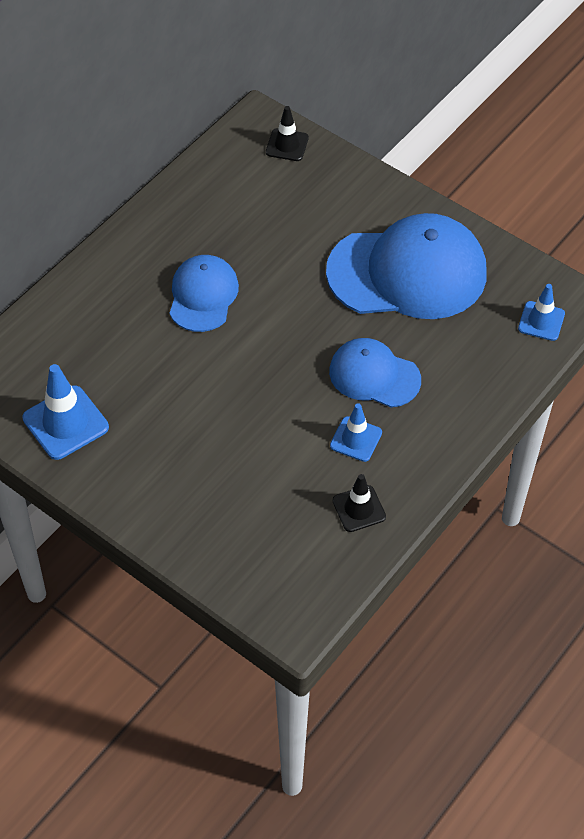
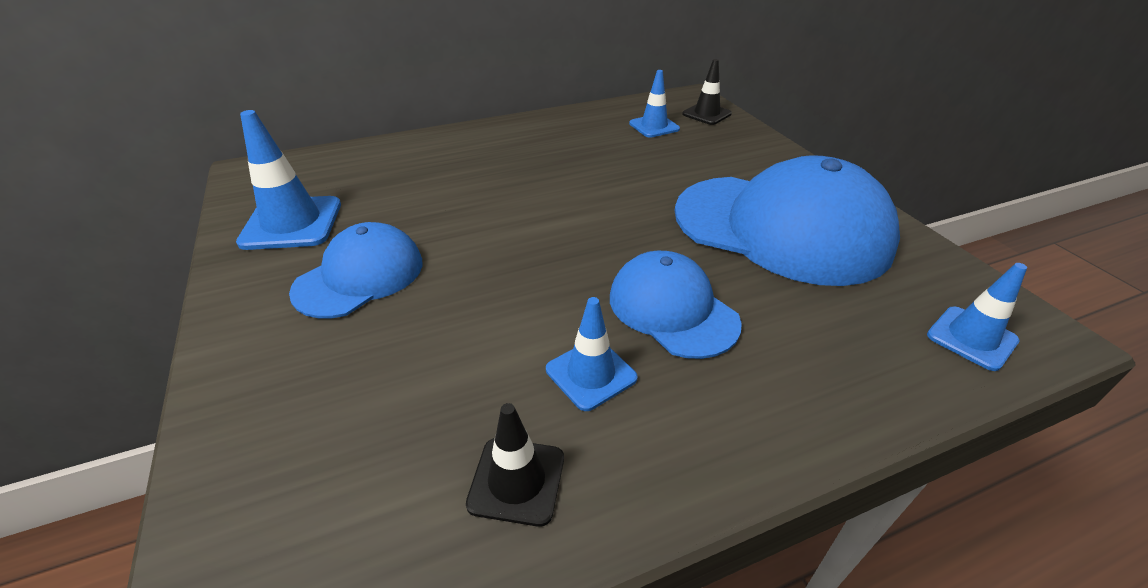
camera: 30 degrees right, 15 degrees down
blue cap [169,255,239,332] -> blue cap moved to [289,222,423,318]
none -> blue traffic cone [629,70,680,138]

